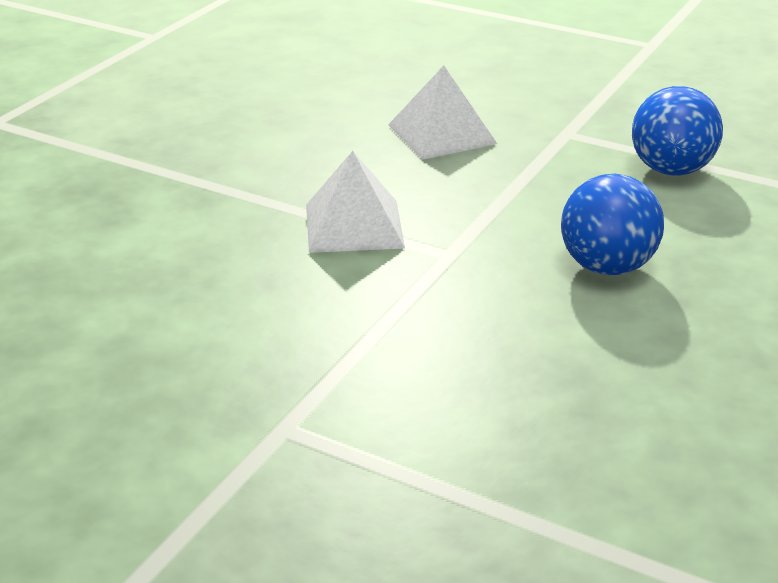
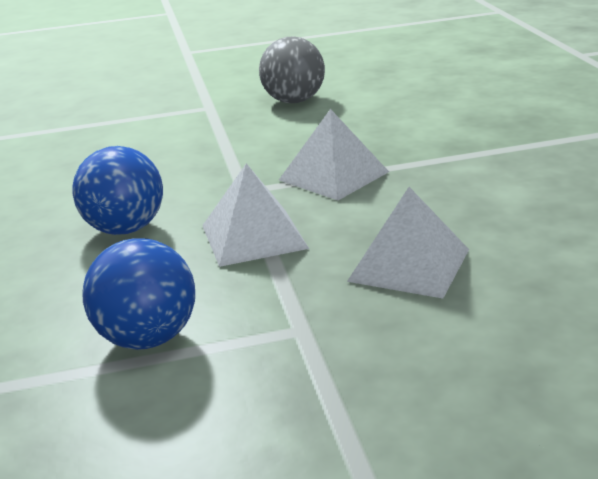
camera: 140 degrees right, 5 degrees down
none -> white pyramid [202,163,309,267]
none -> grey ball [259,36,325,103]

